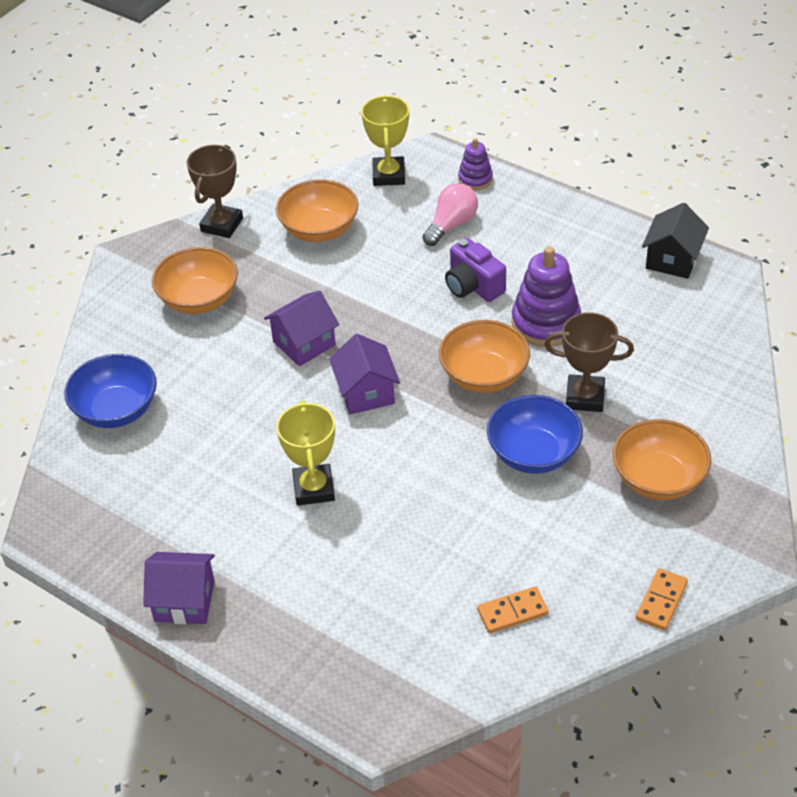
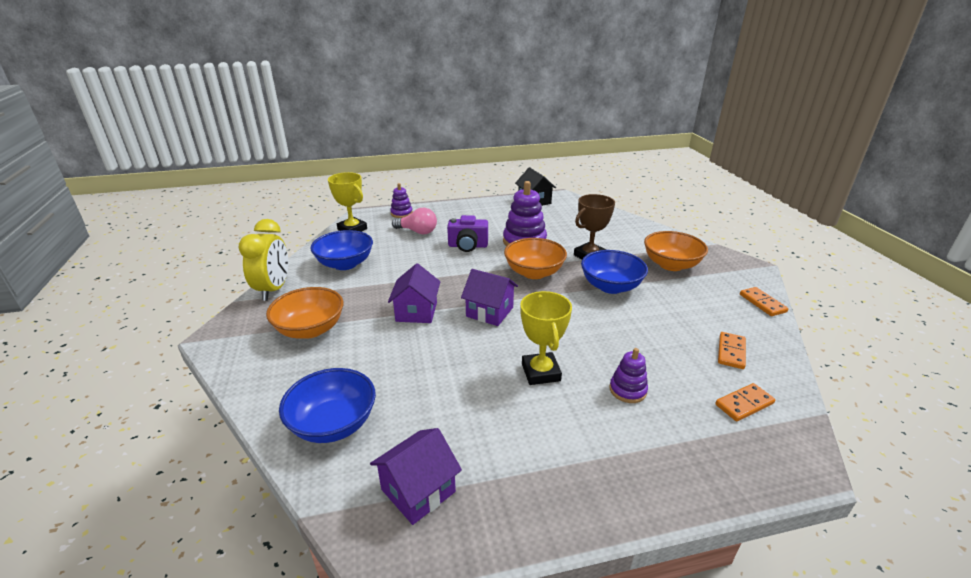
camera: 50 degrees left, 15 degrees down
purple house [143,552,215,624] -> purple house moved to [370,428,462,525]
brown trophy [187,145,243,238] -> yellow clock [239,219,288,301]
orange bowl [276,180,358,242] -> blue bowl [310,230,373,270]
yellow trophy [276,400,335,506] -> yellow trophy turned 45 degrees clockwise [520,291,572,385]
pink light bulb [422,183,478,246] -> pink light bulb turned 120 degrees clockwise [392,208,437,235]
none -> purple stacking toy [610,348,648,403]
none -> orange domino [715,383,775,421]

